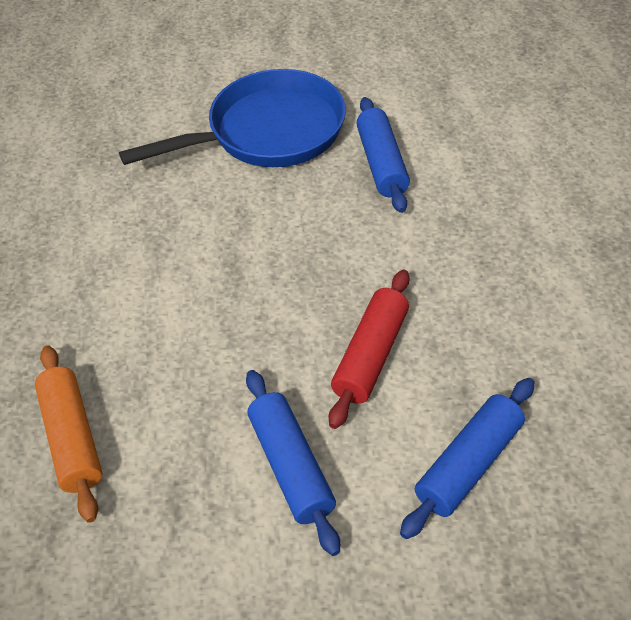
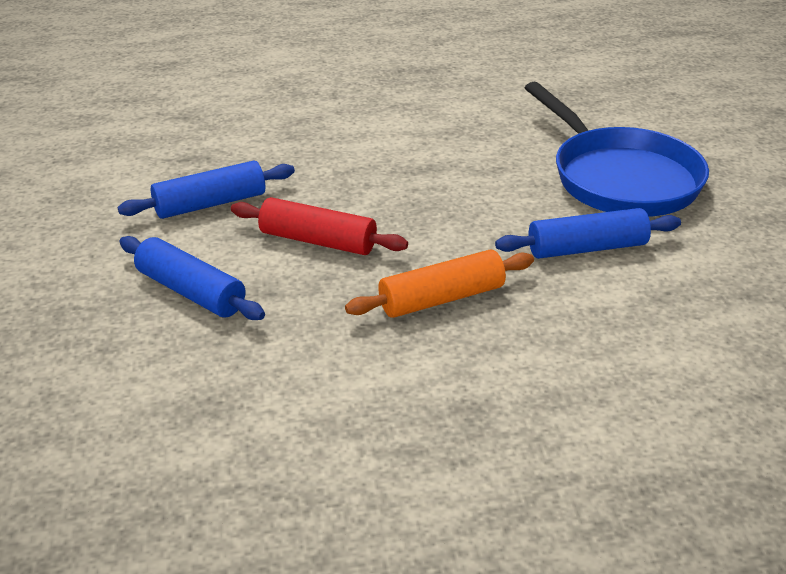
camera: 85 degrees right, 15 degrees down
orange rolling pin [35,345,102,523] -> orange rolling pin moved to [345,249,534,318]

